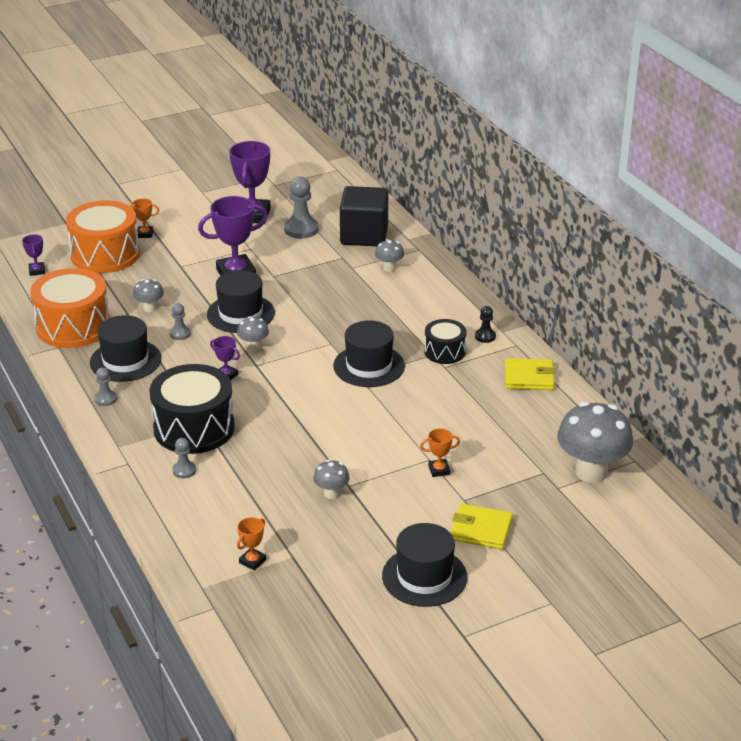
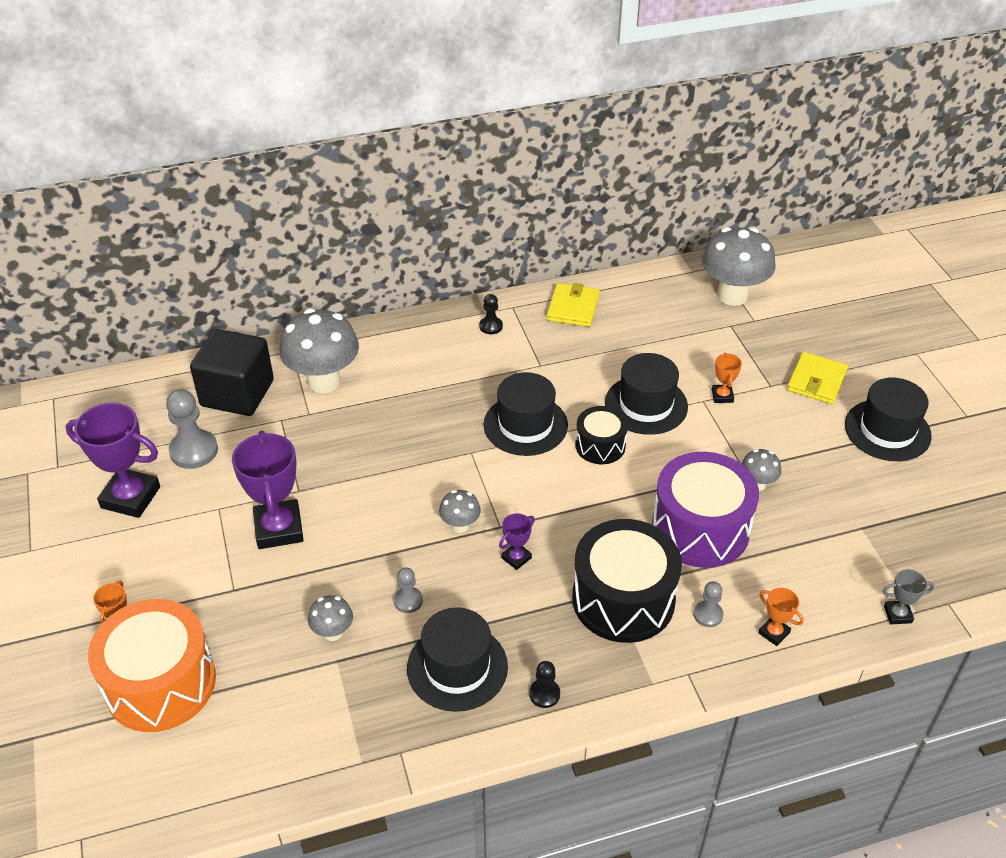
camera: 80 degrees left, 10 degrees up
purple trophy [22,234,45,276] -> none
orange drum [30,268,110,348] -> none
grey pawn [94,367,117,406] -> black pawn [529,661,560,708]
black hat [207,270,275,333] -> black hat moved to [605,353,688,435]
orange trophy [237,517,266,571] -> orange trophy moved to [758,588,804,646]
grey mushroom [375,239,404,272] -> grey mushroom [279,309,359,393], size x2.10
black drum [424,319,467,364] -> black drum moved to [575,406,628,464]
none -> purple drum [652,452,759,568]
none -> grey trophy [883,569,934,624]

